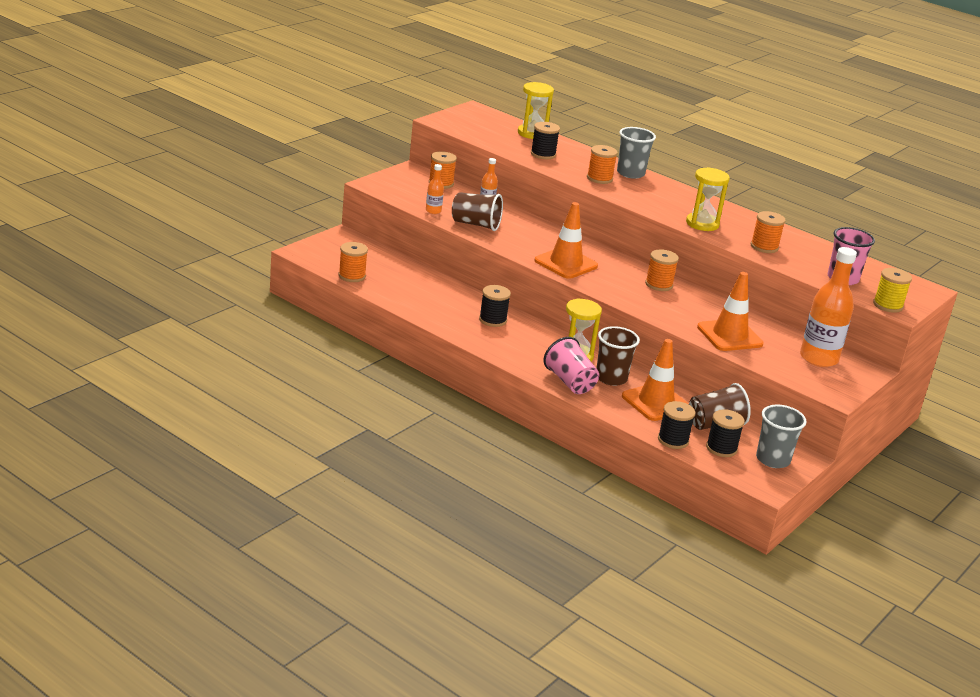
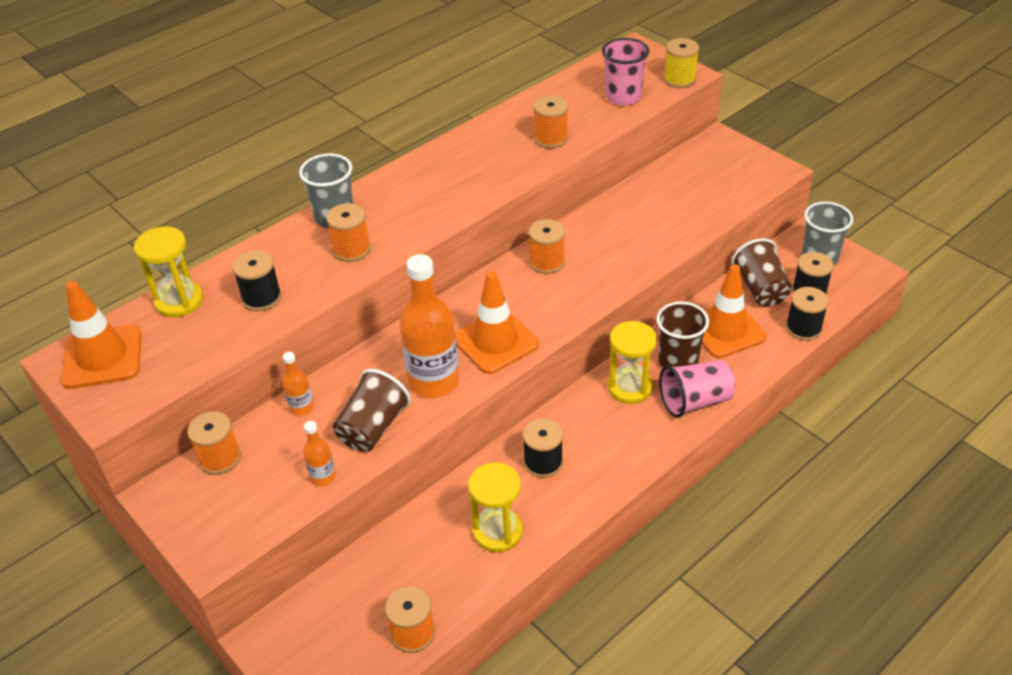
camera: 75 degrees left, 15 degrees up
yellow hourglass [686,167,730,231] -> yellow hourglass moved to [468,462,523,552]
orange traffic cone [697,272,764,351] -> orange traffic cone moved to [61,281,141,389]
orange bottle [800,247,857,367] -> orange bottle moved to [400,254,459,398]

